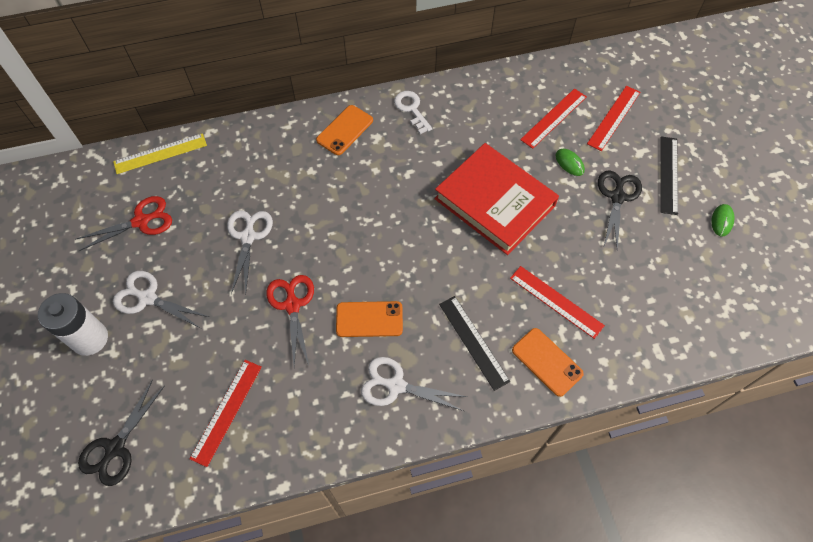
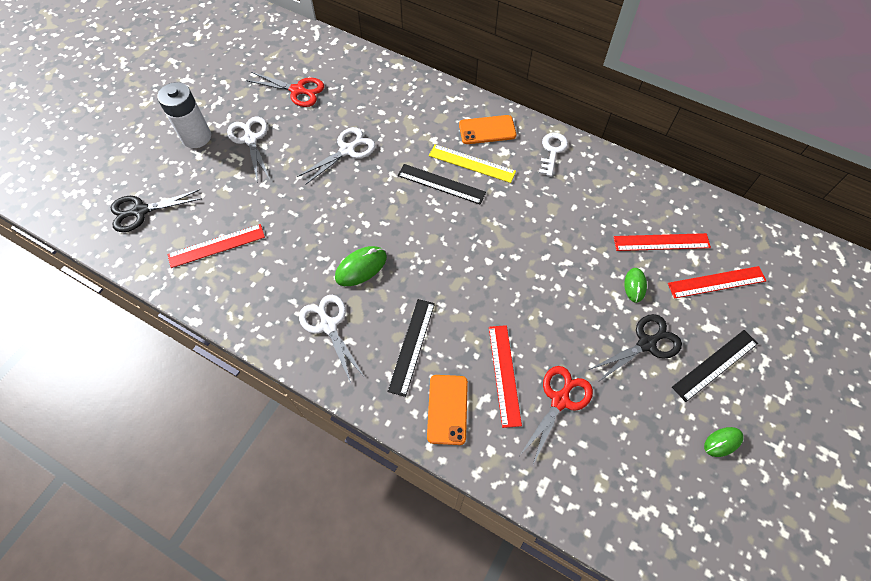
camera: 45 degrees right, 0 degrees up
yellow ruler [113,133,207,174] -> yellow ruler moved to [429,144,516,183]
red scissors [266,275,314,366] -> red scissors moved to [520,366,593,464]
orange phone [336,301,403,337] -> green mouse [335,246,387,286]
red book [434,143,559,255] -> none
none -> black ruler [398,164,486,204]

